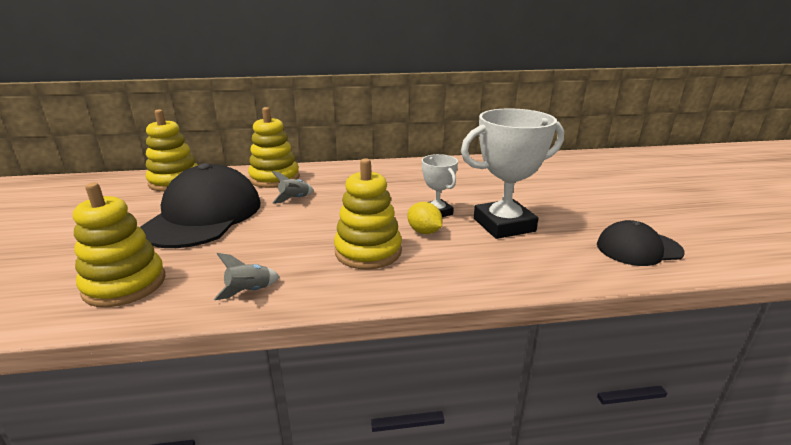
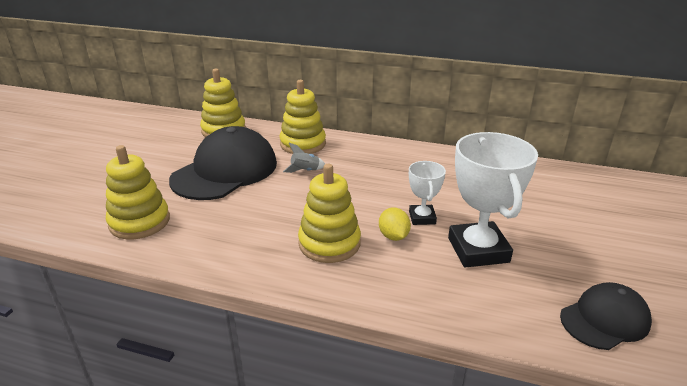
camera: 25 degrees right, 5 degrees up
grey rocket [214,253,280,300] -> none
white trophy [461,109,564,239] -> white trophy turned 75 degrees clockwise [448,132,538,268]
black cap [597,220,685,266] -> black cap turned 135 degrees clockwise [560,282,652,350]

